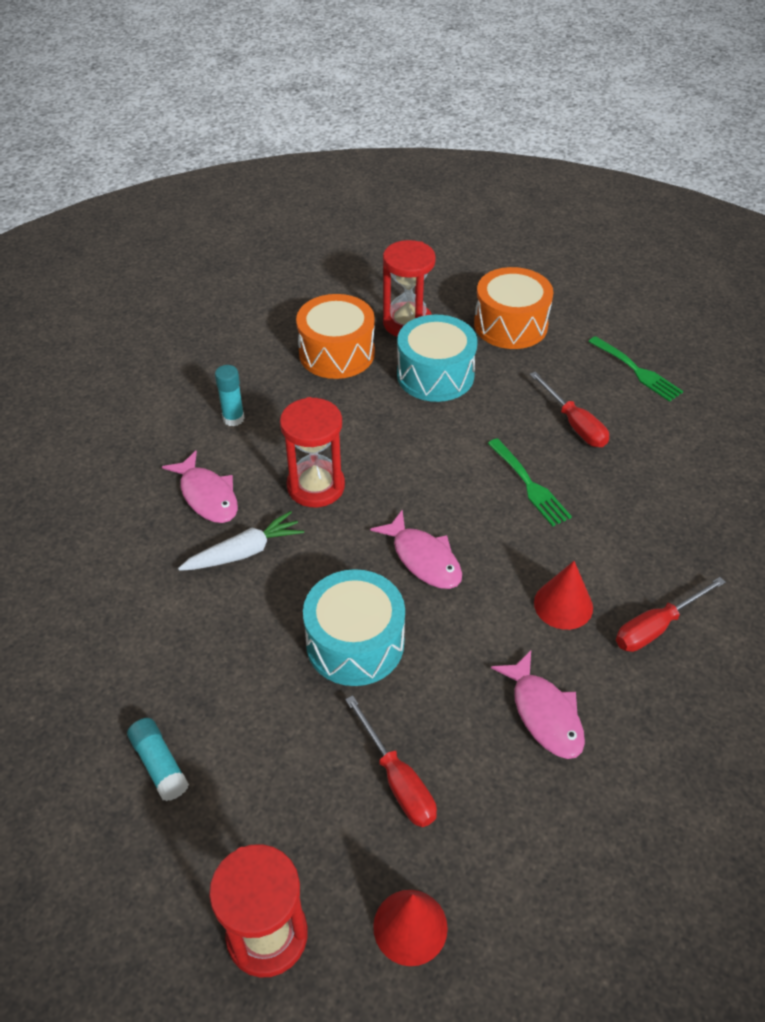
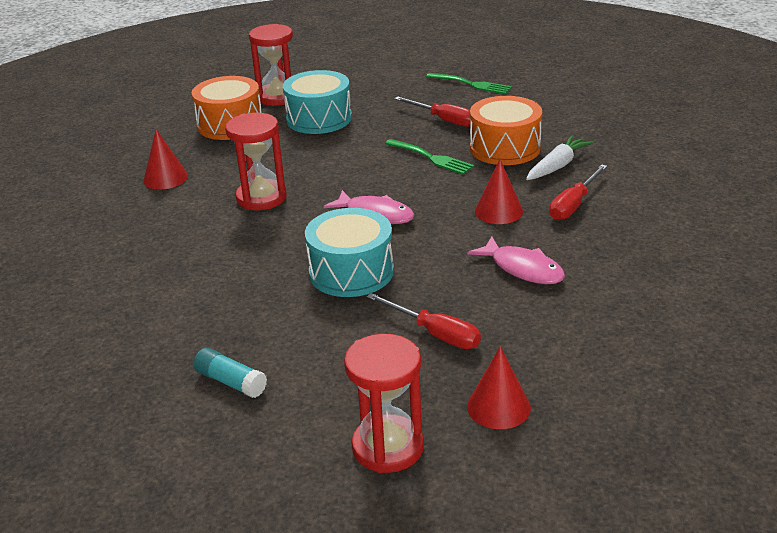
camera: 20 degrees left, 15 degrees down
pink fish [162,451,238,523] -> none
white carrot [178,511,304,571] -> white carrot moved to [526,135,593,180]
turquoise glue stick [215,365,245,426] -> red cone [143,129,188,189]
orange drum [474,267,553,349] -> orange drum moved to [470,96,542,165]

